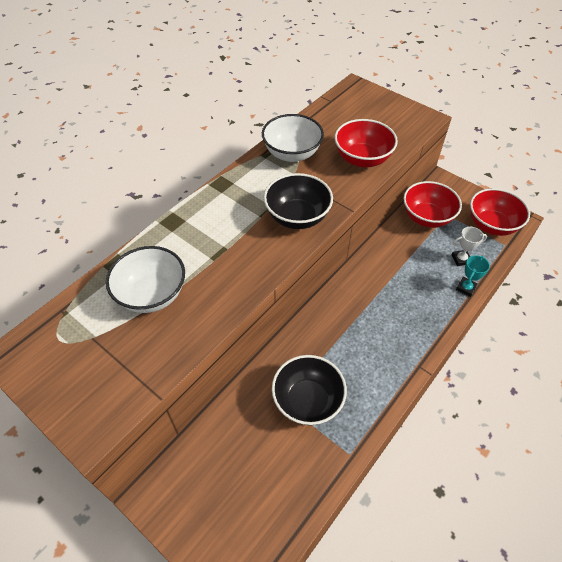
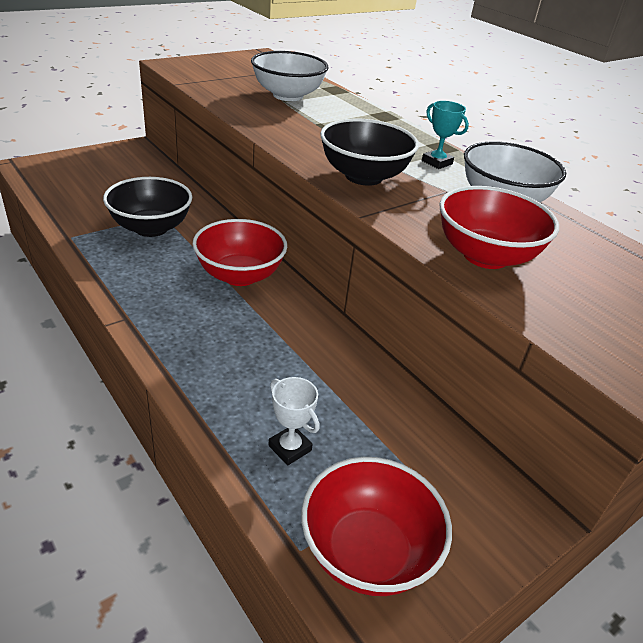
camera: 100 degrees right, 15 degrees down
red bowl [403,181,462,228] -> red bowl moved to [192,219,287,286]
white trophy [452,227,487,266] -> white trophy turned 45 degrees counterclockwise [268,377,320,465]
turquoise trophy [456,255,490,297] -> turquoise trophy moved to [422,101,469,169]

